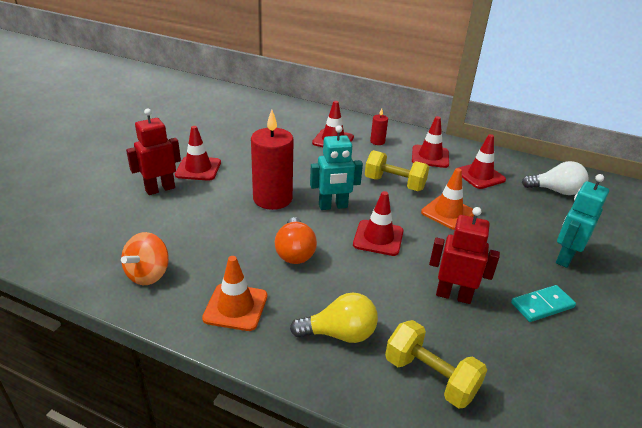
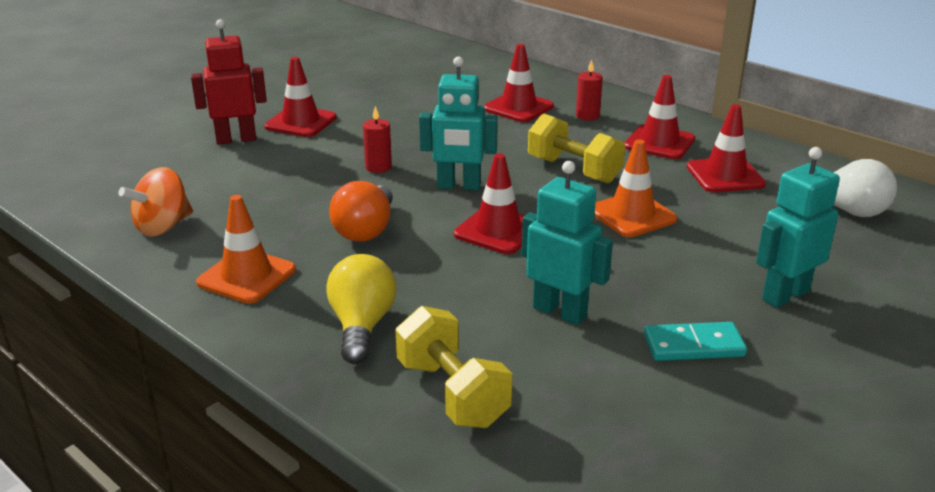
camera: 20 degrees right, 5 degrees down
red candle [251,110,294,210] -> red candle [363,106,392,173], size x0.46
yellow light bulb [290,292,378,343] -> yellow light bulb turned 105 degrees counterclockwise [326,254,396,364]
red robot [429,207,500,304] -> turquoise robot [522,161,613,325]

